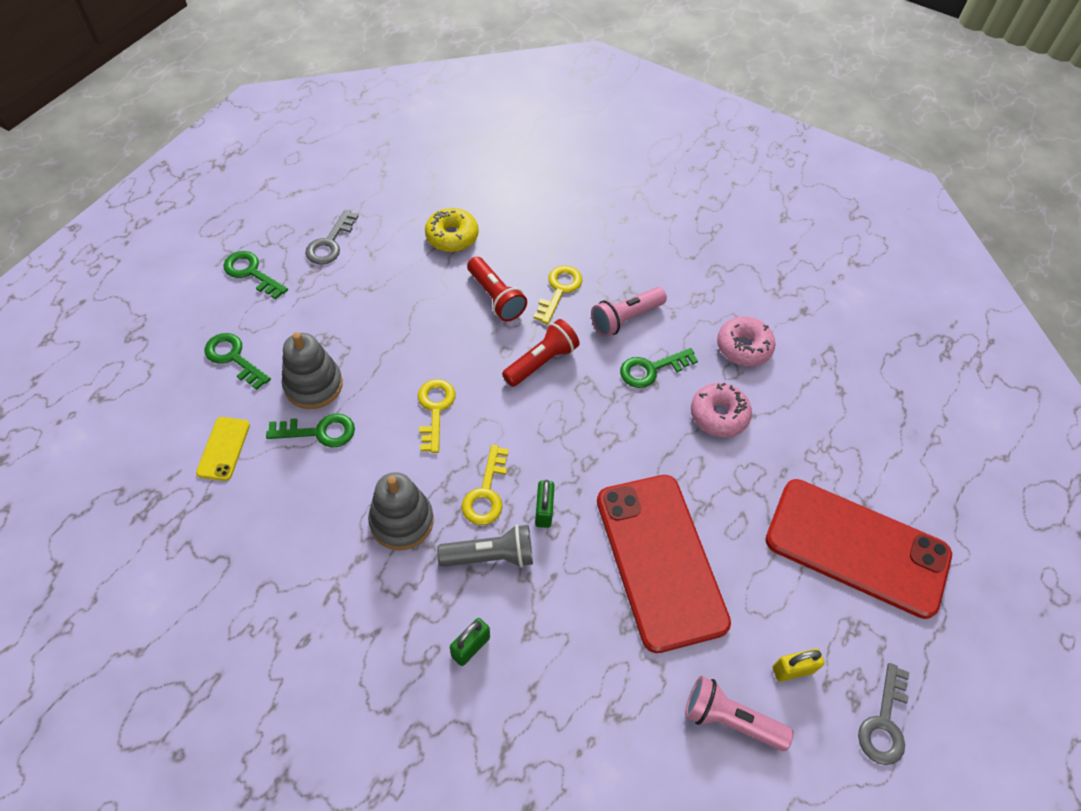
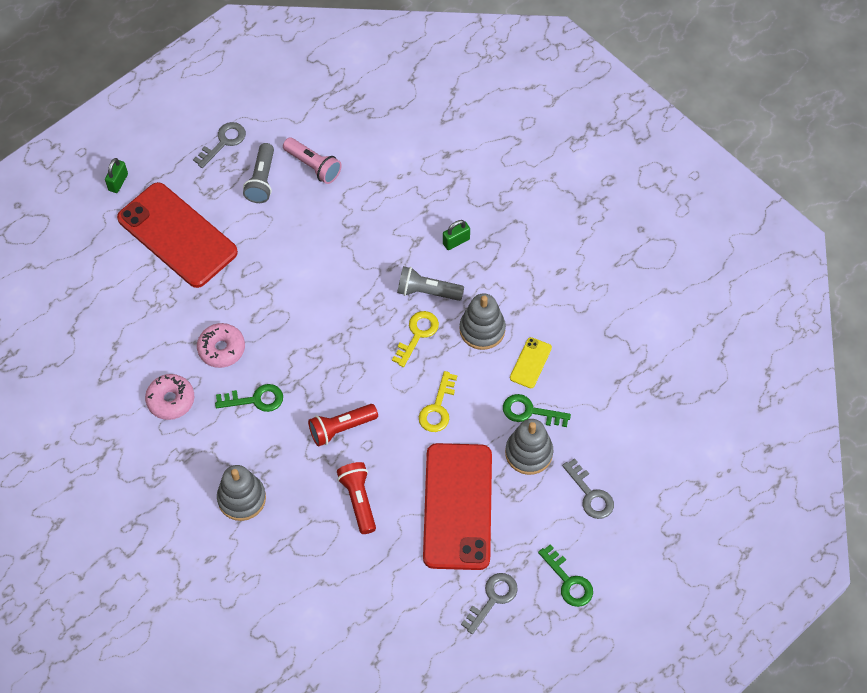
camera: 160 degrees left, 5 degrees up
yellow phone [196,417,250,481] -> yellow phone moved to [510,337,552,388]
green key [205,333,271,390] -> grey key [562,458,614,519]
yellow donut [425,208,479,252] -> none
yellow key [533,265,582,324] -> none
green padlock [535,480,555,528] -> green padlock moved to [105,158,128,193]
pink flashlight [591,287,667,337] -> none
red phone [597,475,731,653] -> red phone moved to [423,443,492,570]
yellow padlock [773,649,825,682] -> grey flashlight [243,143,274,203]
none -> grey stacking toy [217,465,266,521]

